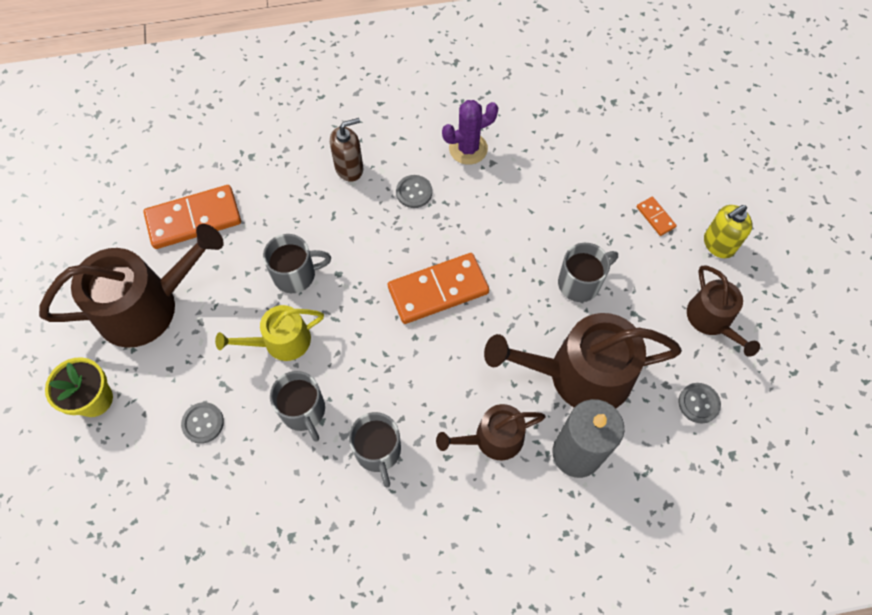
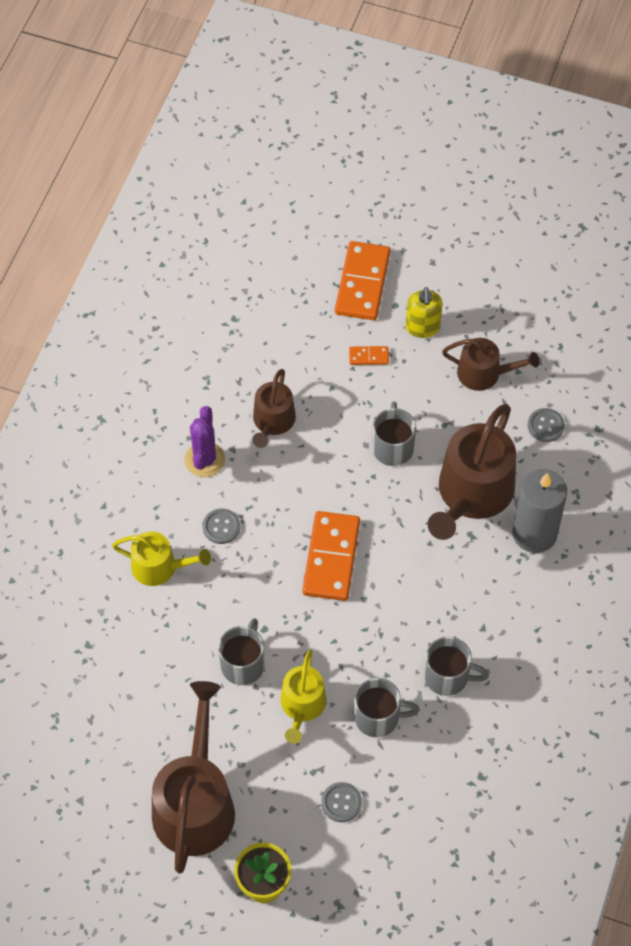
camera: 60 degrees left, 5 degrees down
orange domino [143,185,241,249] -> orange domino moved to [335,241,391,320]
brown soap dispenser [330,118,363,182] -> yellow watering can [112,531,211,586]
brown watering can [436,404,546,460] -> brown watering can moved to [252,369,296,448]

